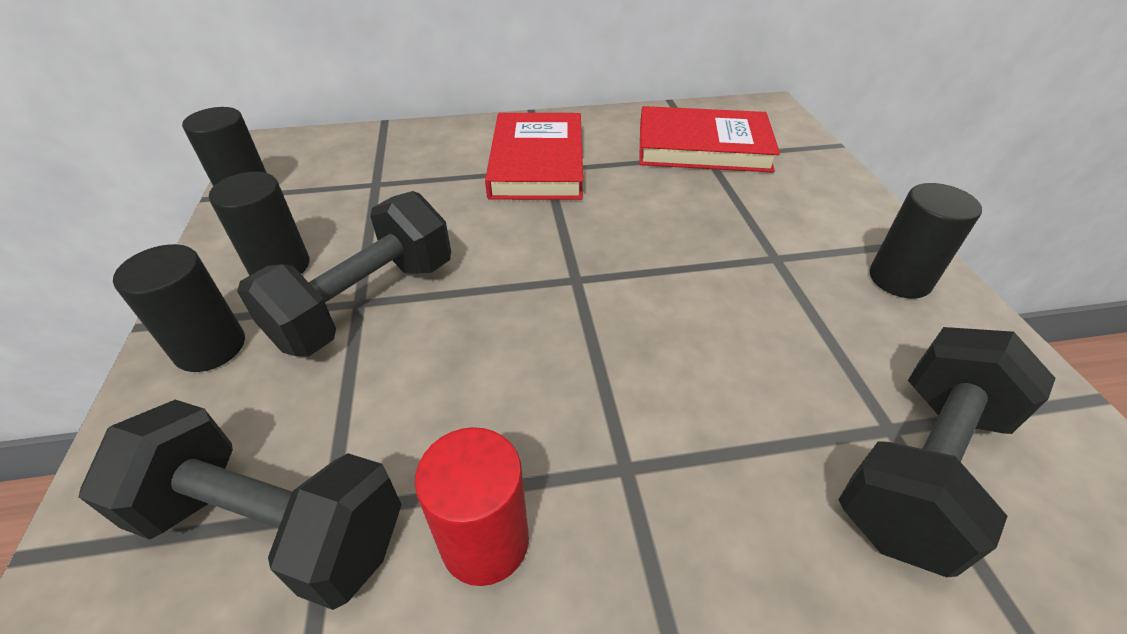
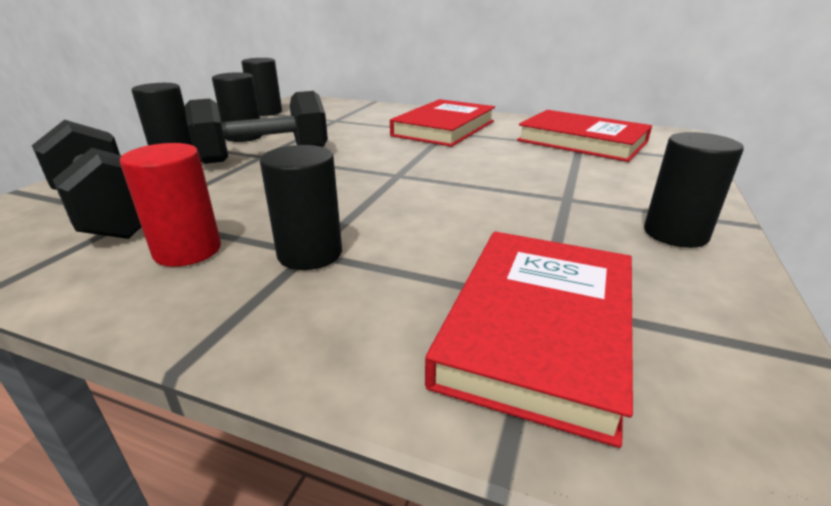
camera: 30 degrees right, 15 degrees down
black dumbbell [838,327,1056,577] -> red book [425,232,633,448]
none -> black cylinder [260,145,342,270]

